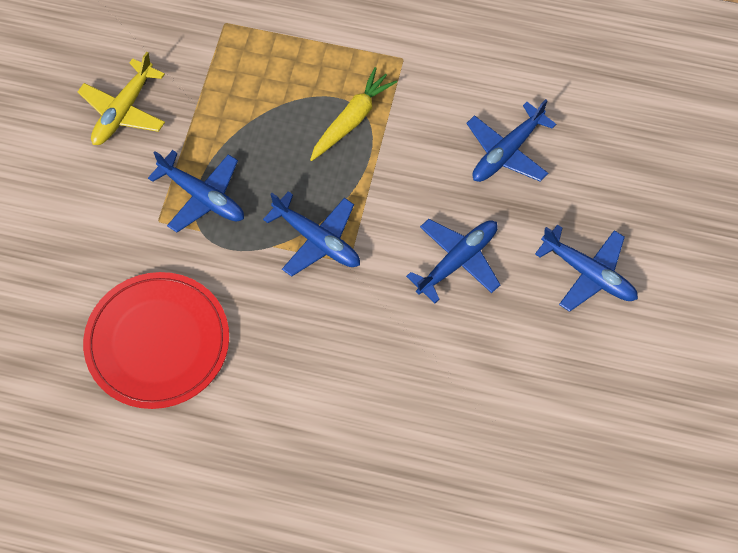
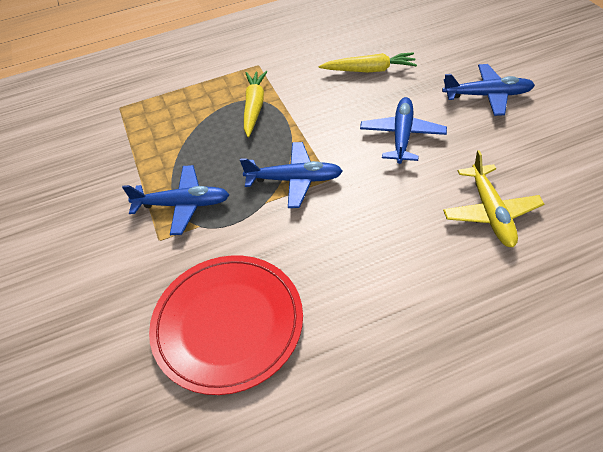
camera: 30 degrees left, 15 degrees down
yellow plane [78,52,165,145] -> yellow plane moved to [443,150,544,247]
blue plane [466,99,556,182] -> yellow carrot [319,52,417,73]

